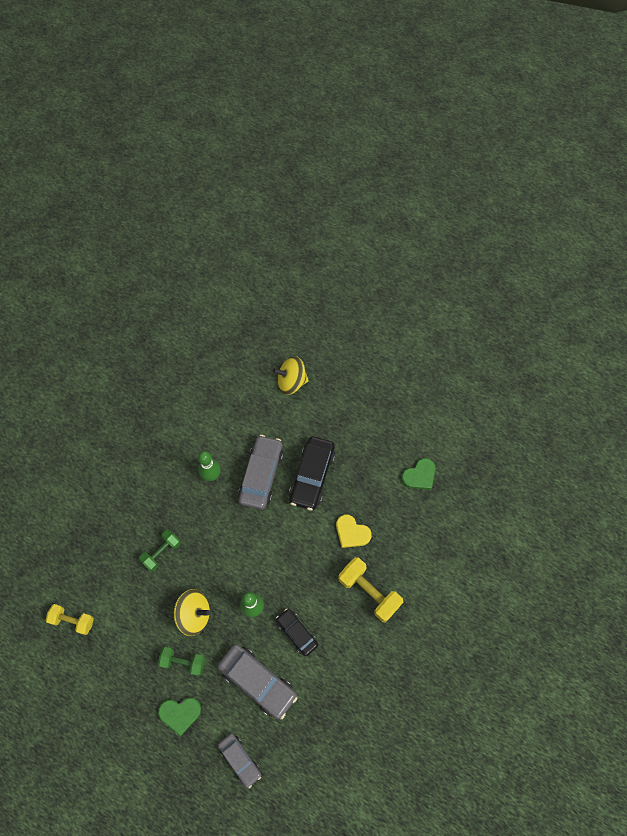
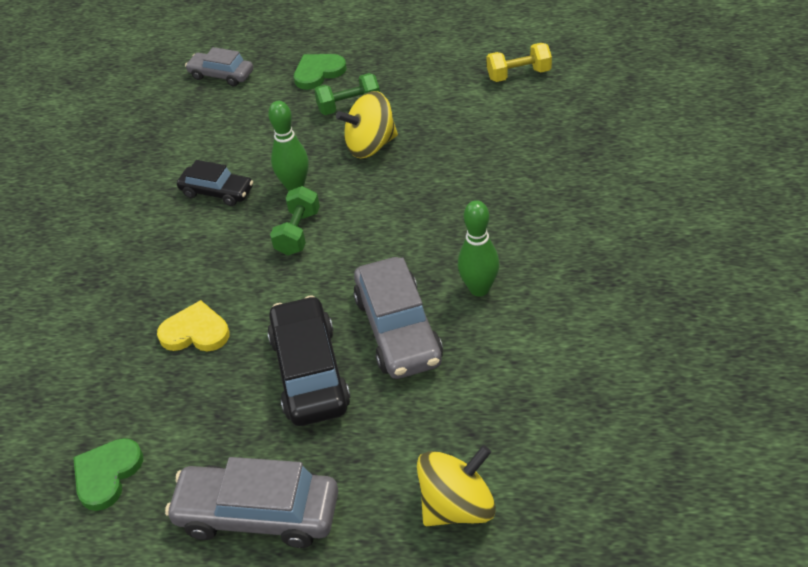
camera: 155 degrees right, 20 degrees down
green dumbbell [139,530,181,572] -> green dumbbell moved to [270,186,320,255]
grey car [218,644,297,719] -> grey car moved to [165,457,338,548]
yellow dumbbell [338,557,403,622] -> none

